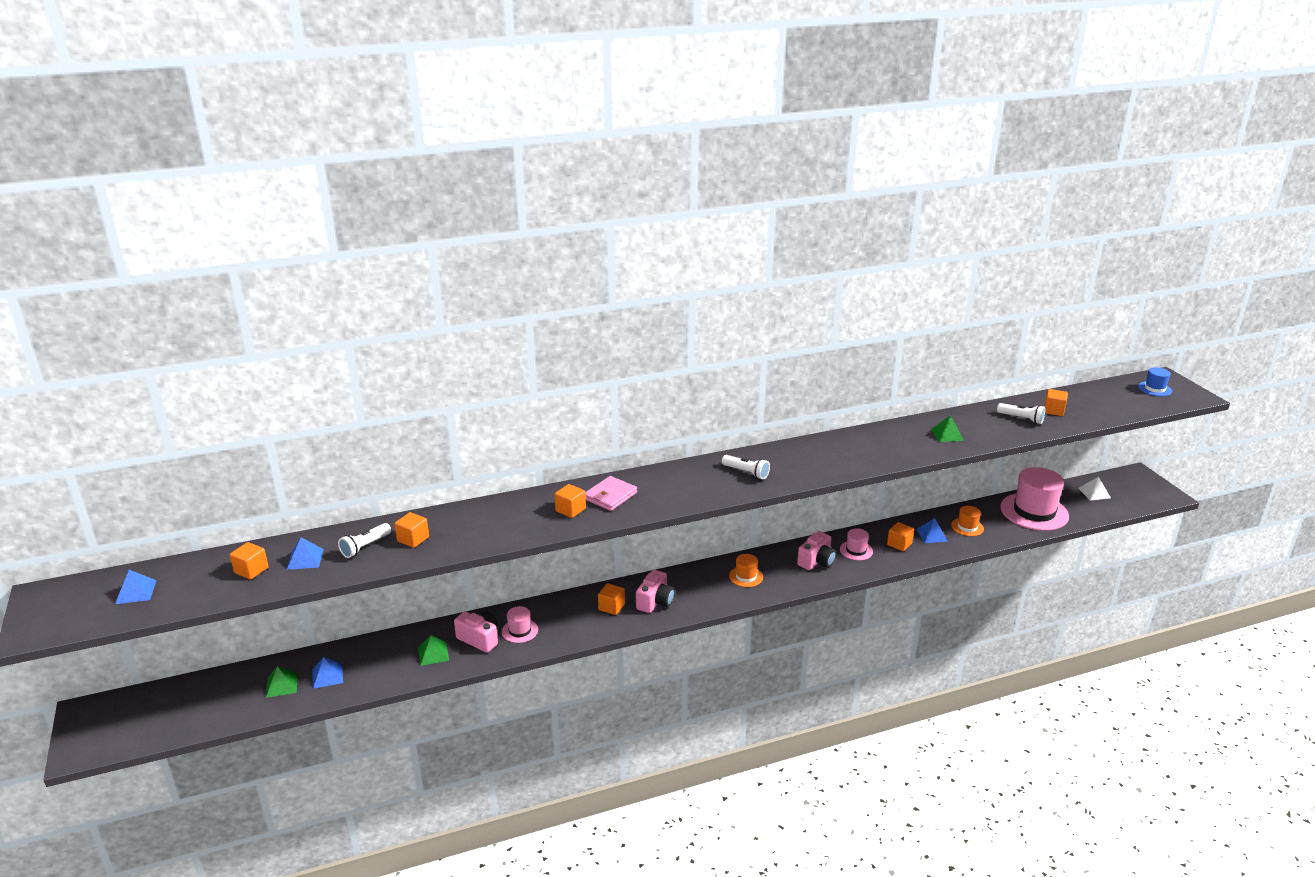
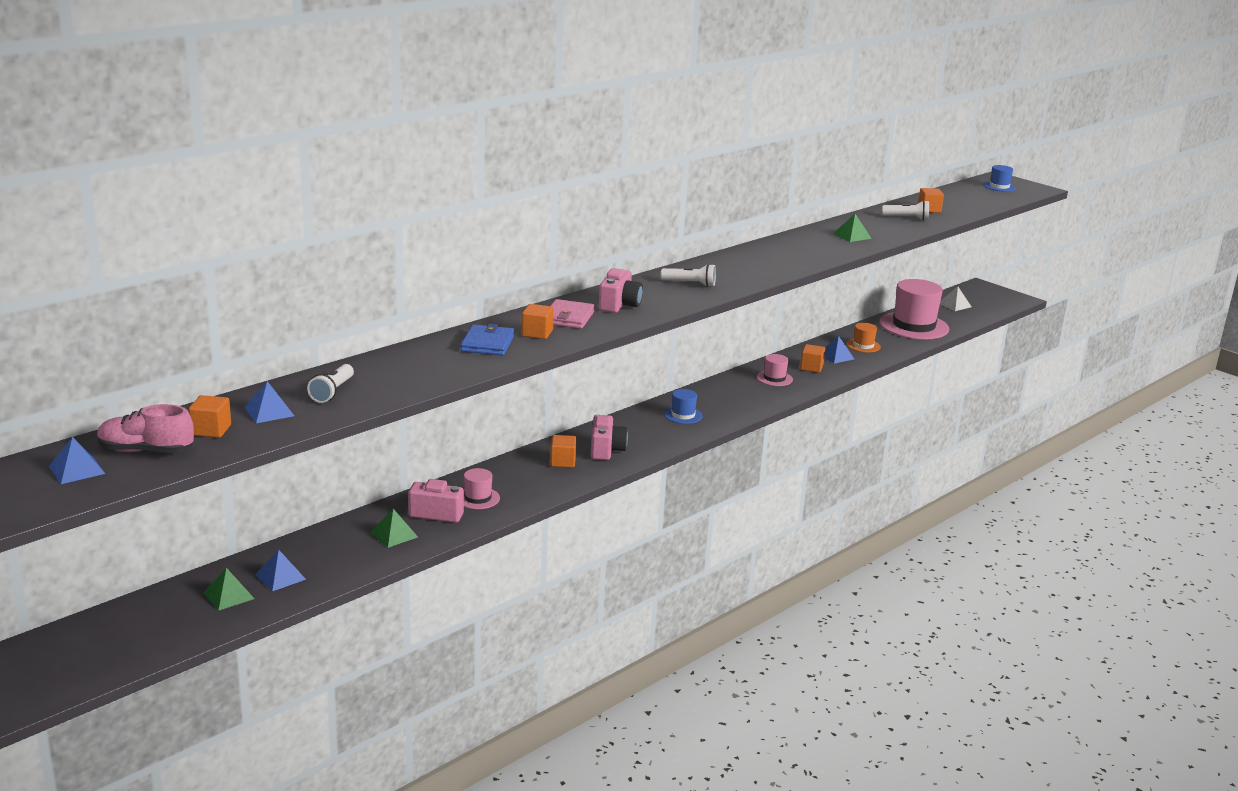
camera: 25 degrees left, 5 degrees down
orange cube [394,512,429,548] -> none
orange hat [729,554,763,587] -> blue hat [664,389,703,424]
pink camera [797,531,836,570] -> pink camera moved to [599,268,643,313]
none -> pink shoe [97,404,194,453]
none -> blue wallet [461,324,515,355]

